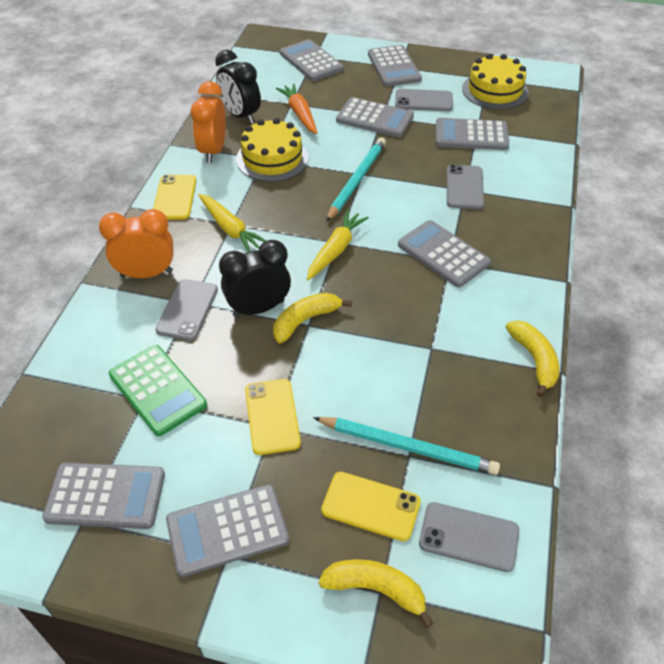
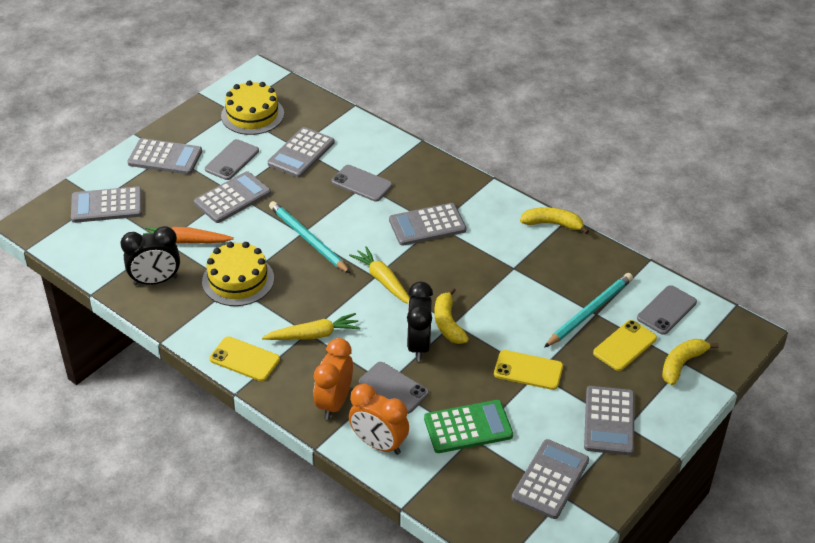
camera: 65 degrees left, 5 degrees down
orange clock [191,81,226,163] -> orange clock moved to [349,384,409,455]

